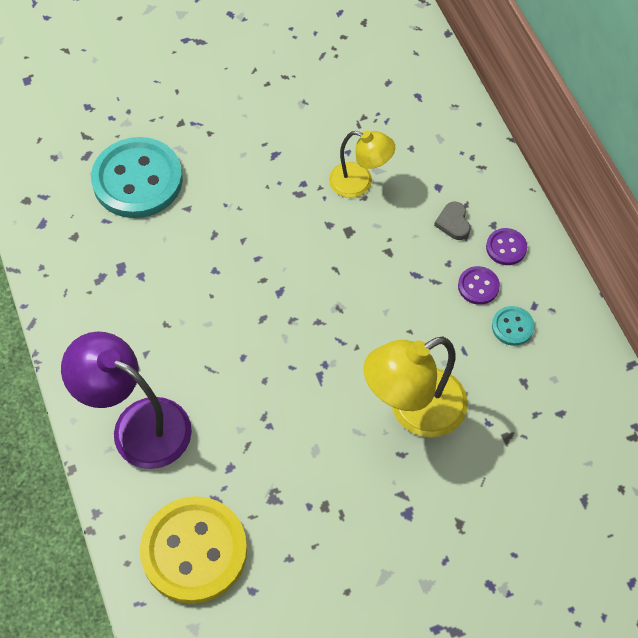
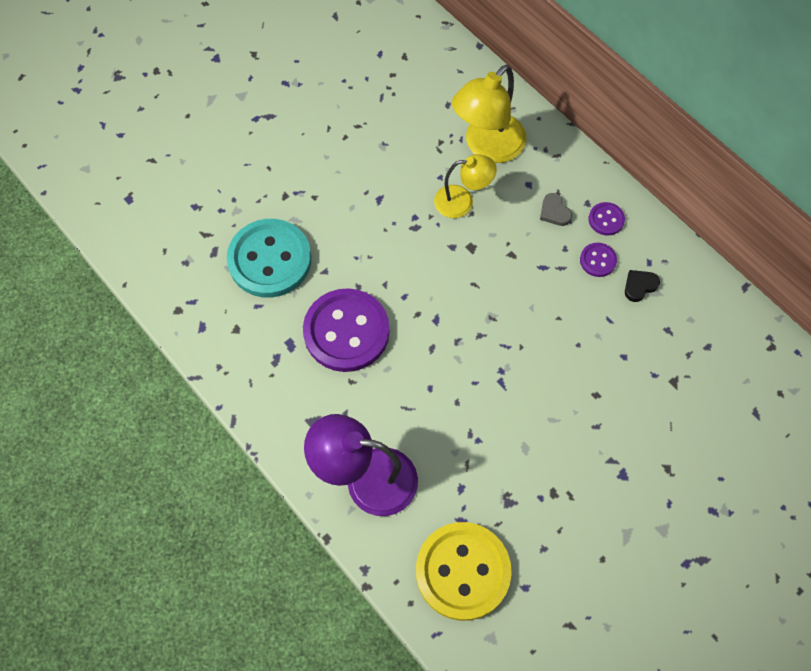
camera: 20 degrees left, 5 degrees up
yellow lamp [363,337,468,438] -> yellow lamp moved to [452,64,526,163]
turquoise button [492,306,535,346] -> black heart [625,270,660,302]
none -> purple button [303,288,390,372]

